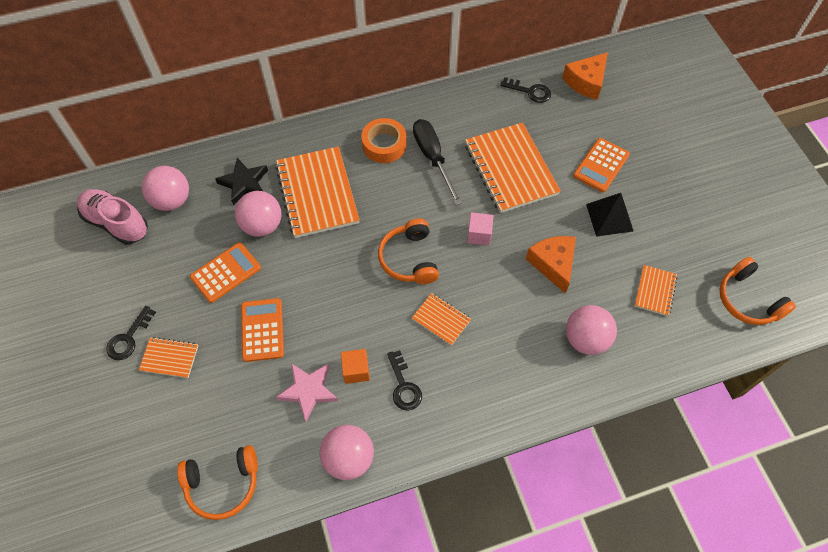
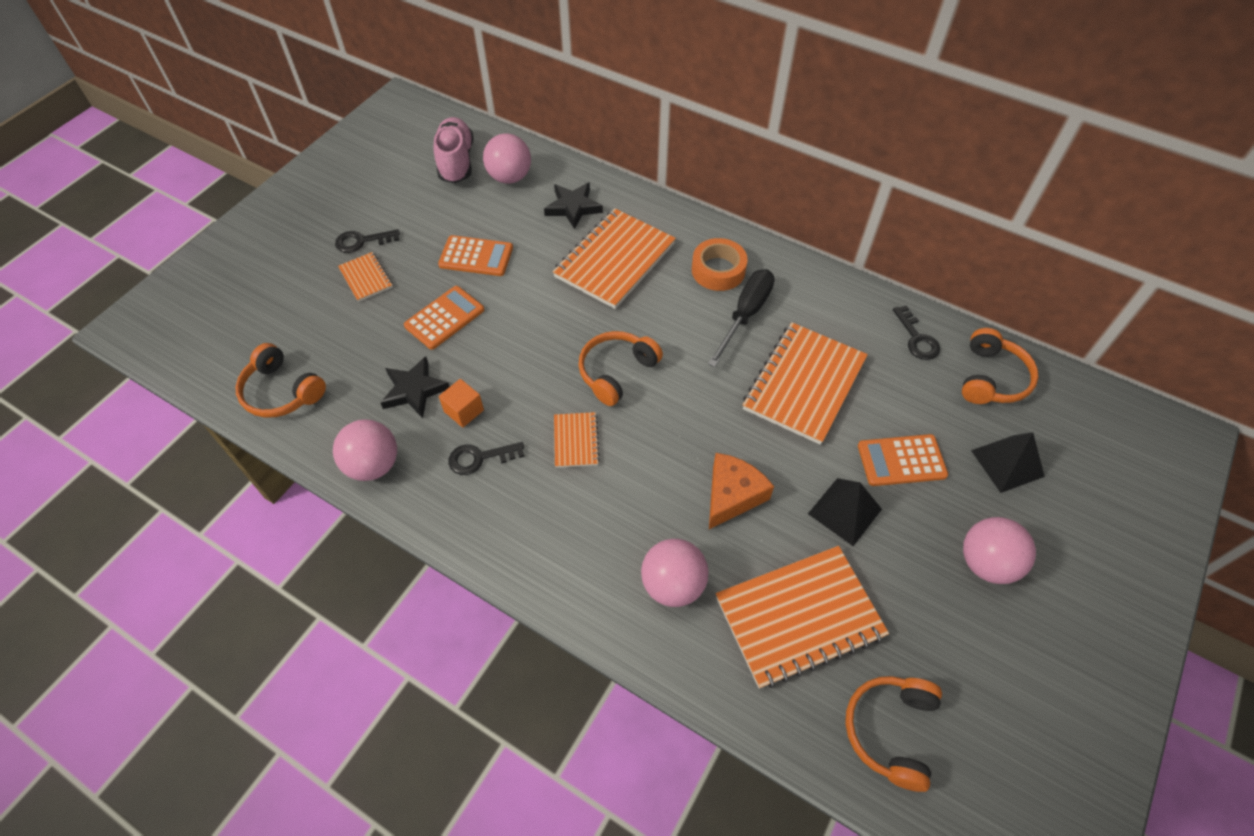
camera: 50 degrees right, 5 degrees down
pink ball [235,191,282,237] -> pink ball moved to [963,517,1036,584]
pink star [276,363,338,421] -> black star [380,356,450,418]
black key [387,350,422,411] -> black key turned 45 degrees clockwise [448,442,525,475]
pink cube [467,212,494,246] -> none
orange cheese [562,52,608,100] -> orange headphones [962,328,1038,404]
orange notebook [635,265,677,316] -> orange notebook [716,546,889,689], size x2.07
none -> black pyramid [971,432,1045,493]

